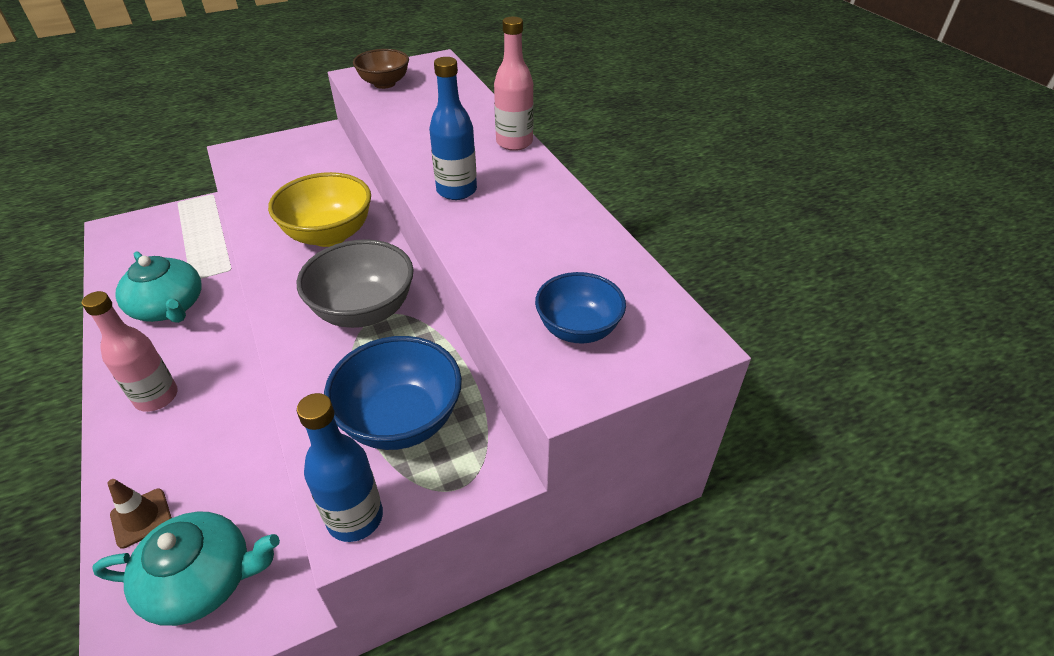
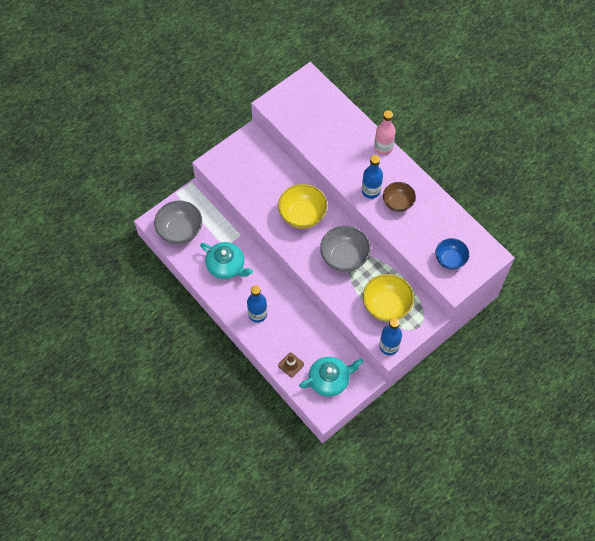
camera: 15 degrees left, 20 degrees up
pink bottle [82,291,178,412] -> blue bottle [247,285,267,323]
blue bowl [324,336,462,450] -> yellow bowl [363,274,414,322]
brown bowl [353,49,409,89] -> brown bowl moved to [383,182,416,212]
none -> grey bowl [154,201,202,244]

